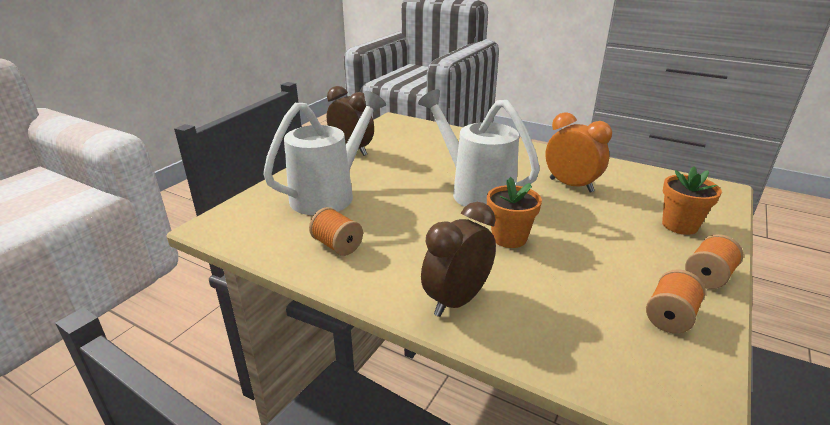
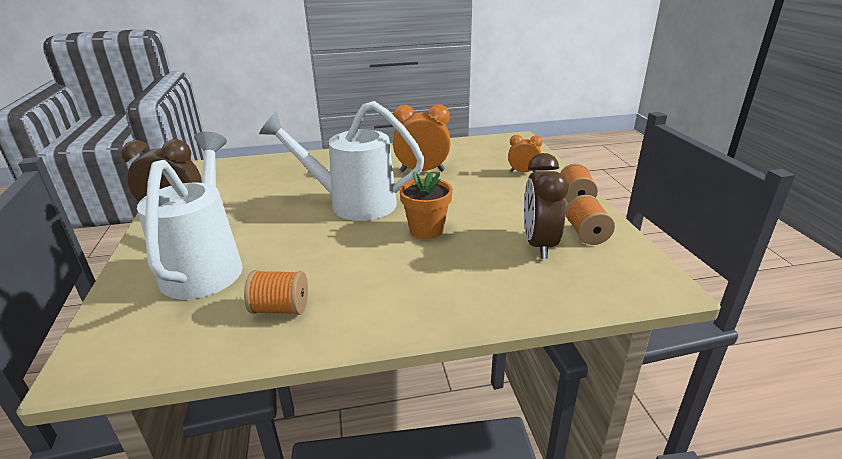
camera: 40 degrees left, 0 degrees up
brown clock [421,202,496,317] -> brown clock moved to [524,153,568,259]
orange flower pot [662,167,722,235] -> orange clock [508,135,542,172]

